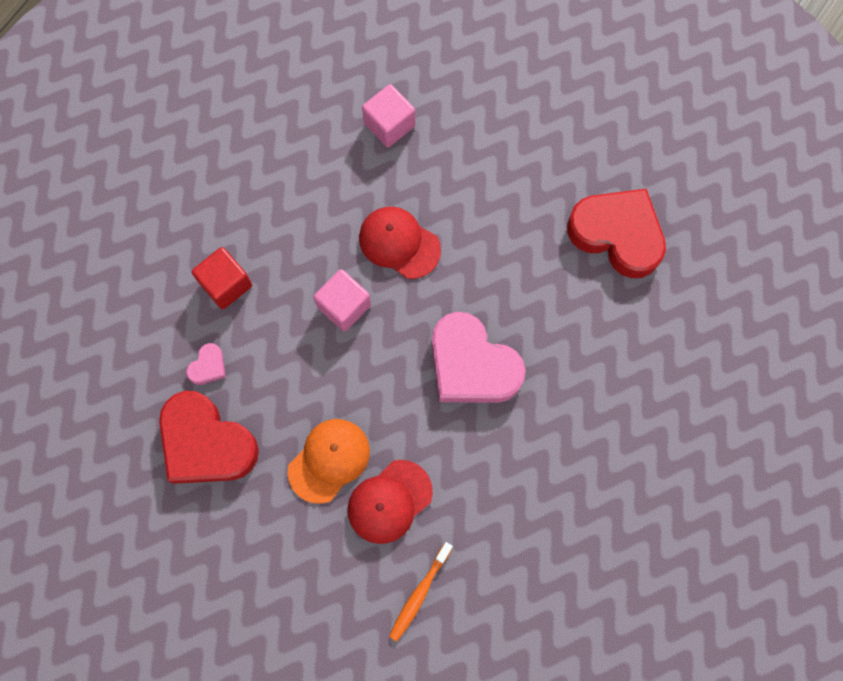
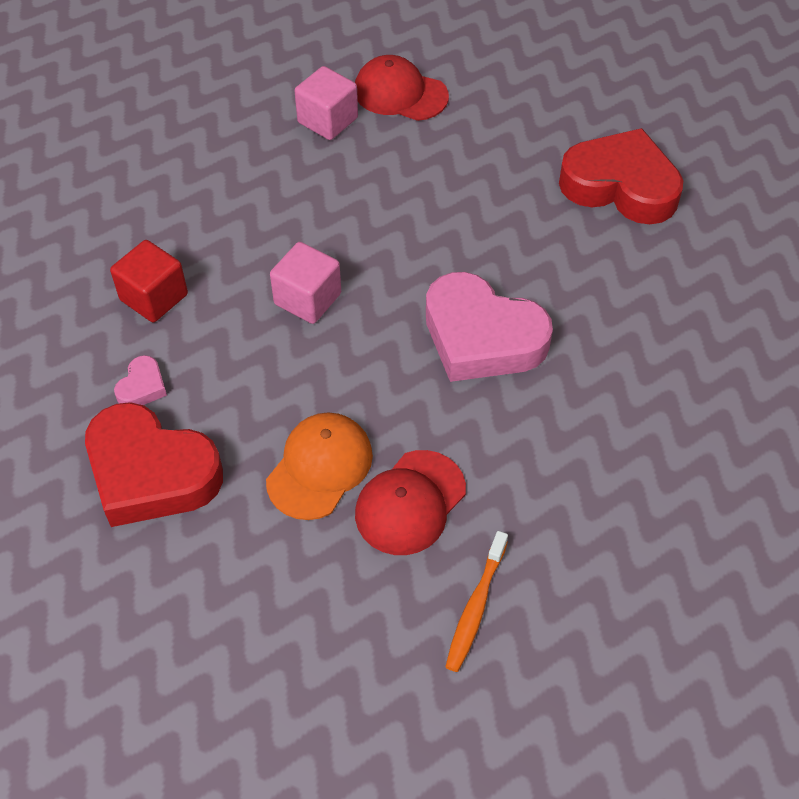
camera: 10 degrees left, 20 degrees down
red cap [359,207,441,279] -> red cap moved to [355,55,449,121]

